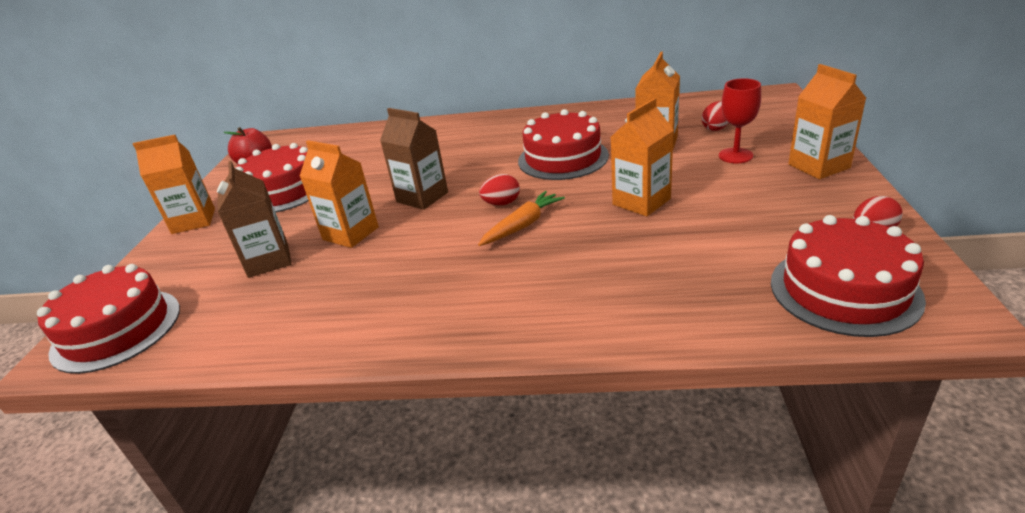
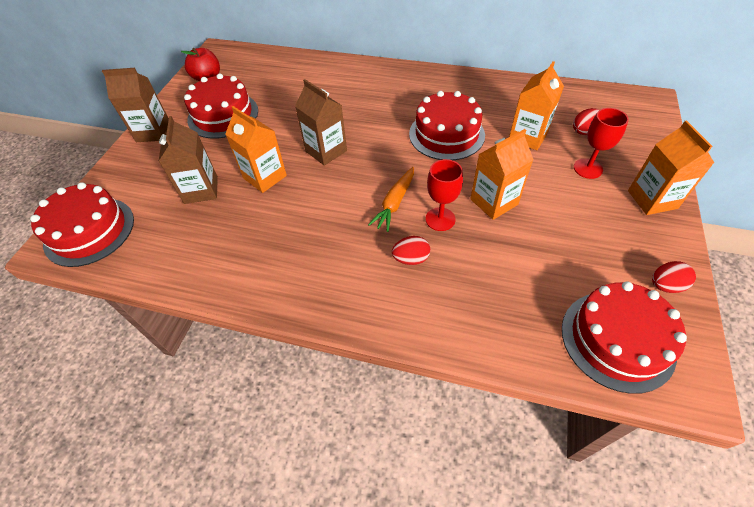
camera: 10 degrees right, 20 degrees up
orange carton [133,135,215,234] -> brown carton [102,68,169,142]
orange carrot [478,191,565,246] -> orange carrot turned 150 degrees clockwise [368,167,414,232]
red egg [479,174,520,205] -> red egg moved to [392,236,430,265]
none -> red goblet [426,159,463,231]

